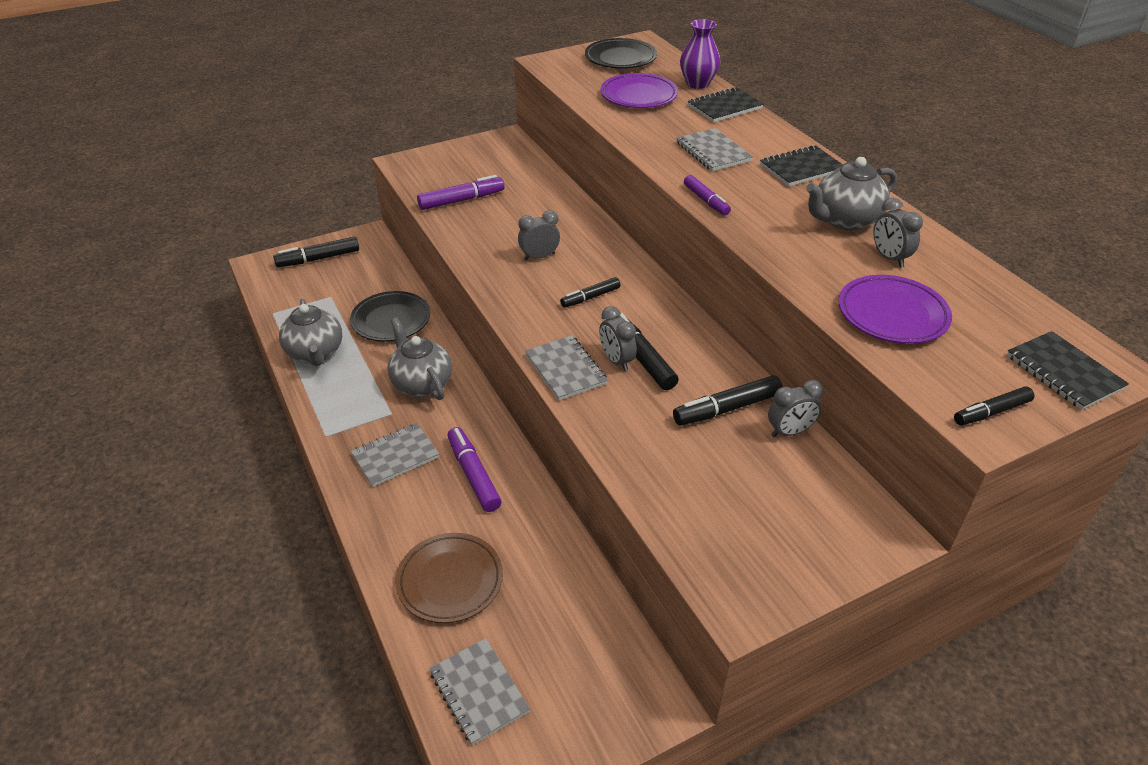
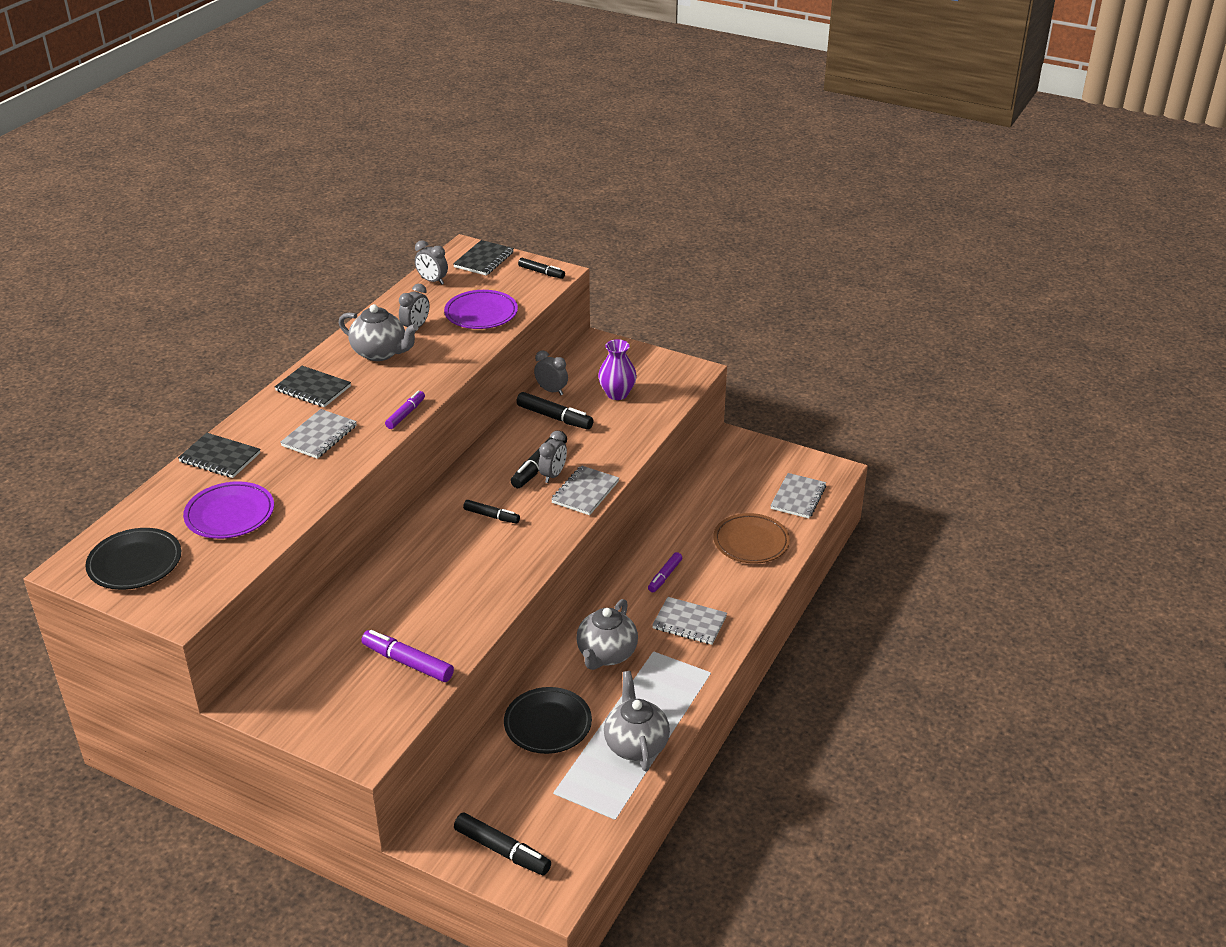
camera: 125 degrees left, 5 degrees down
grey teapot [279,299,342,366] -> grey teapot turned 45 degrees counterclockwise [604,671,670,771]
purple marker [448,427,502,512] -> purple marker [648,552,682,592], size x0.65
grey clock [518,210,560,261] -> grey clock moved to [415,240,448,285]
purple vase [680,19,720,89] -> purple vase moved to [598,339,637,400]

